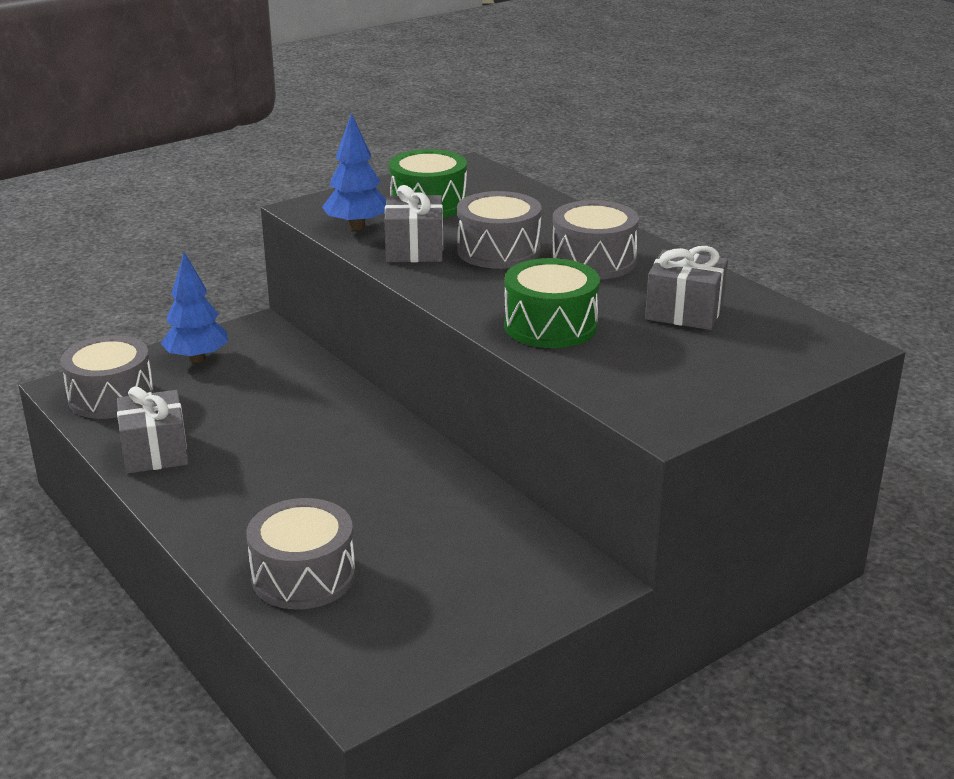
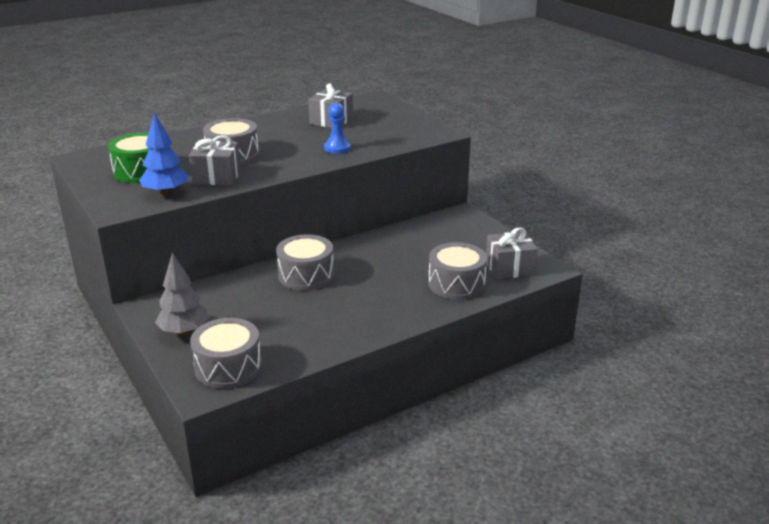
camera: 85 degrees left, 0 degrees up
grey gift [117,386,188,474] -> grey gift moved to [486,228,538,279]
blue tree [161,252,228,363] -> grey tree [155,252,209,335]
green drum [504,258,600,348] -> blue pawn [324,103,351,154]
grey drum [551,200,639,279] -> grey drum moved to [276,234,334,290]

